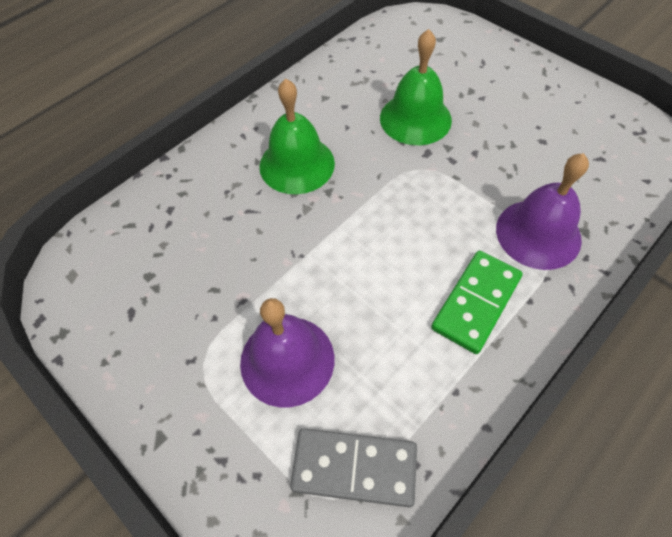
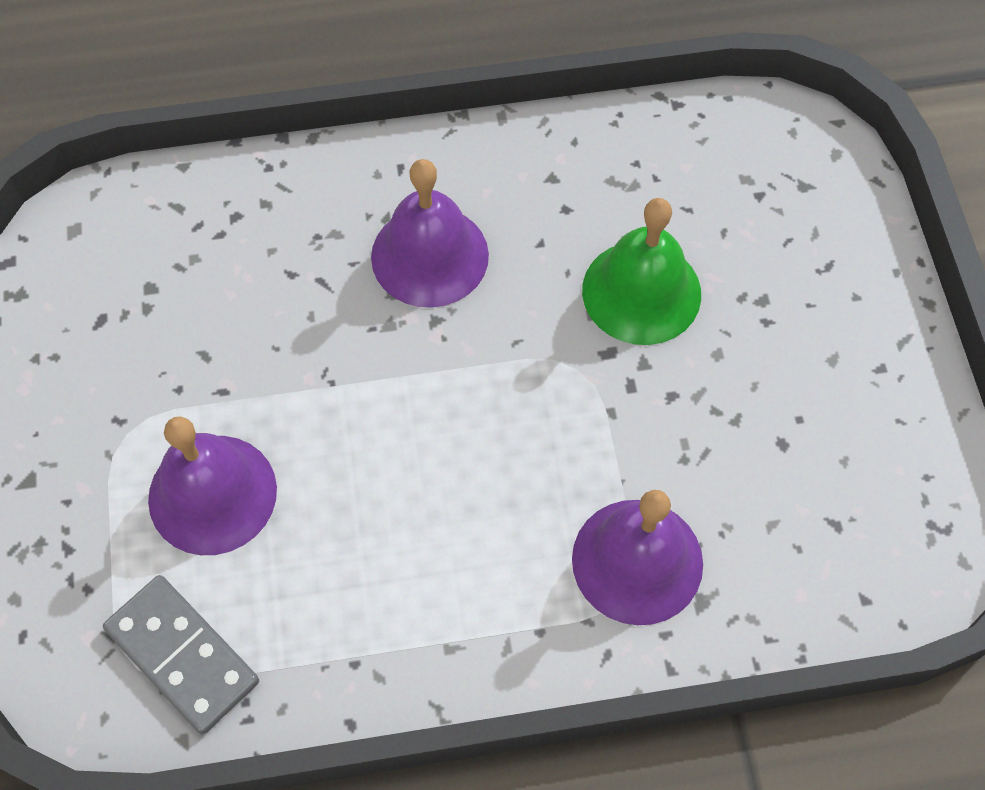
camera: 35 degrees right, 5 degrees up
green bell [259,79,335,194] -> purple bell [371,159,489,308]
green domino [431,251,523,354] -> none

